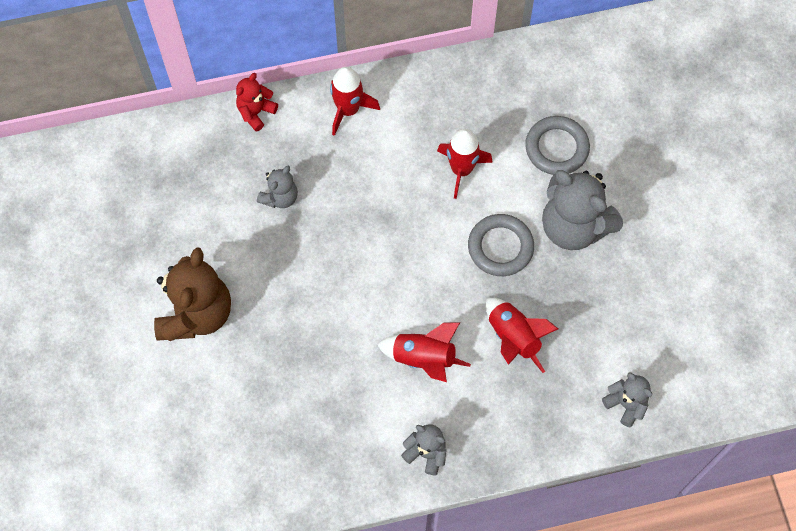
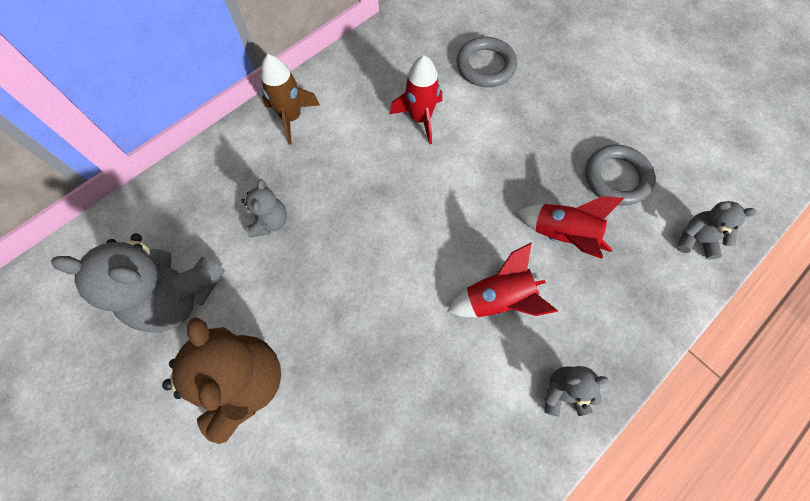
camera: 30 degrees left, 0 degrees up
red teddy bear [236,73,278,131] -> none
red rocket [330,67,380,136] -> brown rocket [261,54,320,145]
grey ring [468,214,534,276] -> grey ring moved to [585,144,656,206]
grey teddy bear [542,170,623,250] -> grey teddy bear moved to [51,234,225,332]

